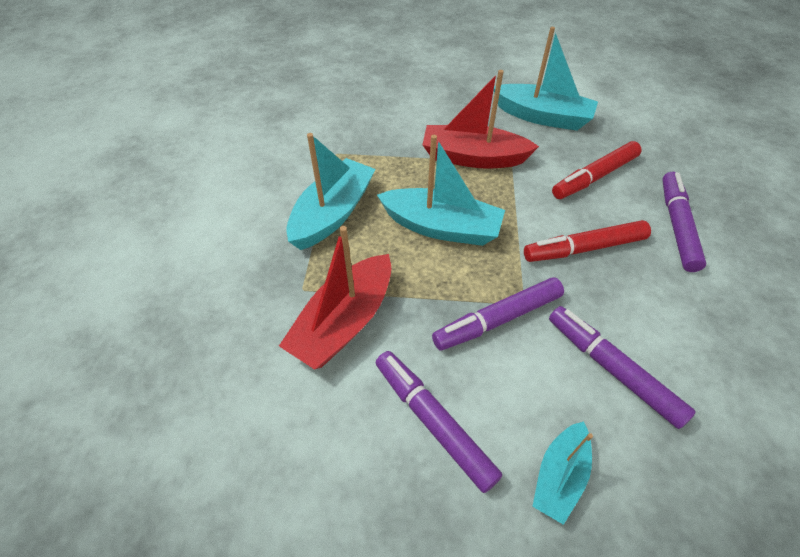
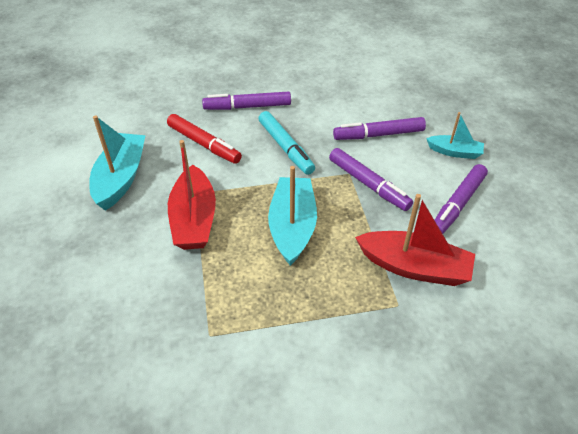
camera: 105 degrees left, 5 degrees down
turquoise boat [286,133,376,250] -> none
red marker [524,220,651,262] -> turquoise marker [258,111,315,175]
purple marker [549,306,696,429] -> purple marker turned 45 degrees clockwise [333,117,426,140]

